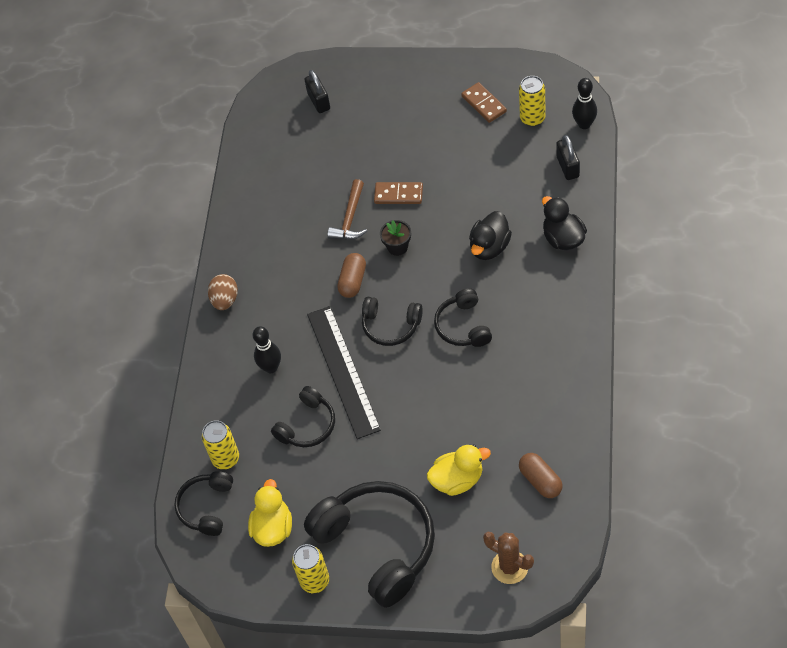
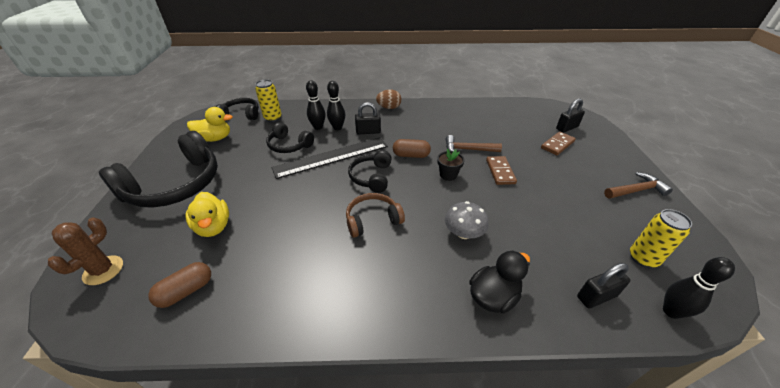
camera: 75 degrees right, 15 degrees down
yellow can [292,544,329,593] -> none
black headphones [434,288,492,347] -> brown headphones [346,193,405,238]
brown domino [461,82,507,123] -> brown domino moved to [541,132,576,155]
black duck [469,211,512,260] -> grey mushroom [445,201,489,239]
none -> black bowling pin [306,80,325,130]
none -> black padlock [355,102,381,135]
none -> brown hammer [604,172,673,199]

